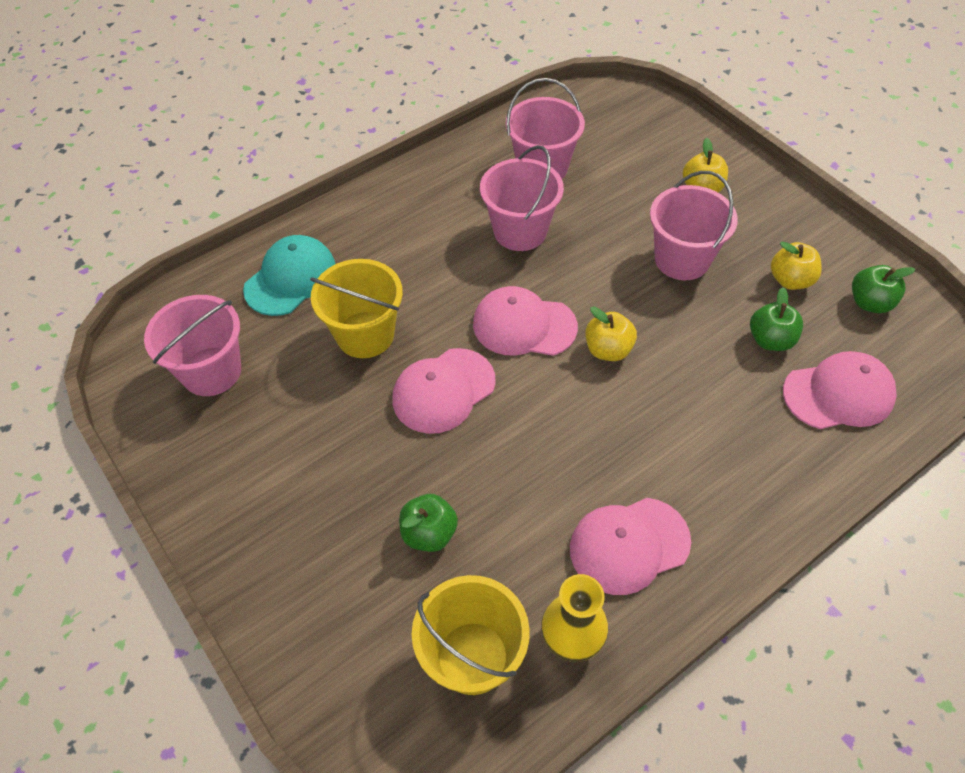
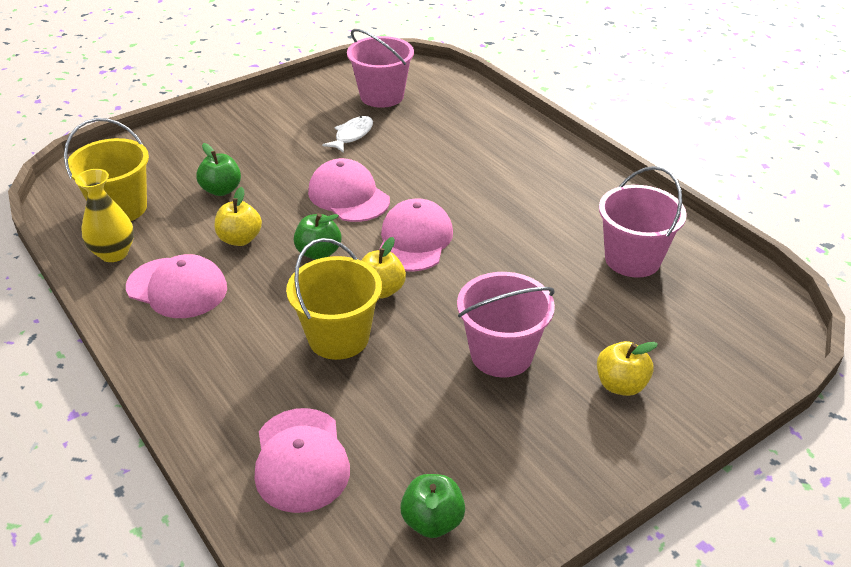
camera: 90 degrees right, 15 degrees down
turquoise cap [243,235,335,316] -> none
yellow bucket [310,259,403,358] -> yellow bucket moved to [286,238,382,360]
pink bucket [480,145,564,251] -> none
pink cap [570,498,691,595] -> pink cap turned 135 degrees clockwise [126,254,227,318]
green apple [750,287,803,351] -> green apple moved to [294,213,341,260]
yellow apple [771,242,822,290] -> yellow apple moved to [215,187,262,246]
none -> white fish [322,116,373,153]

